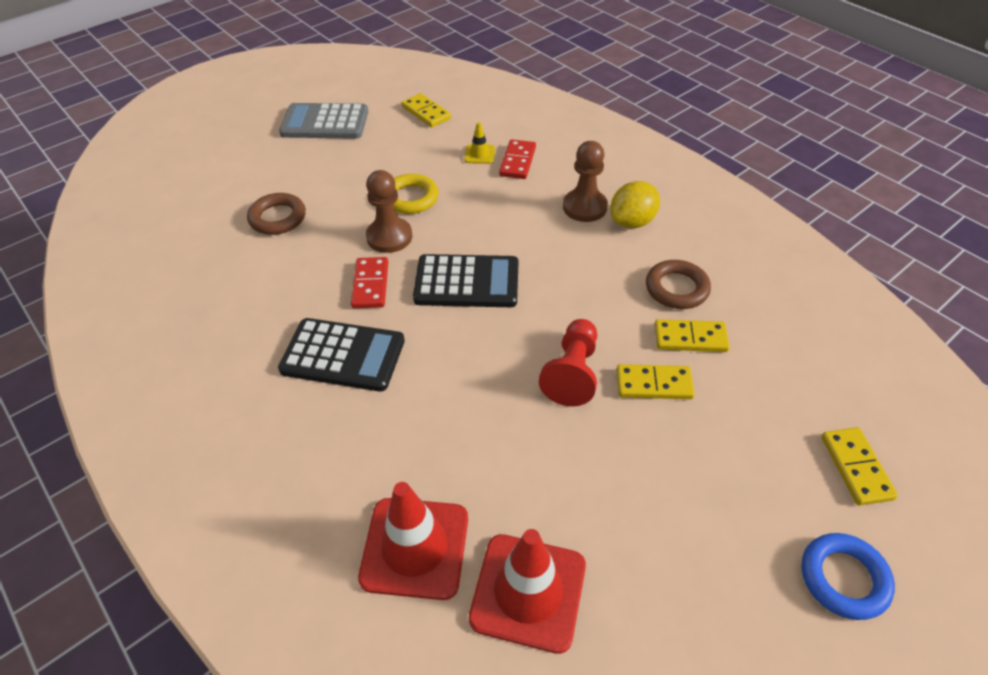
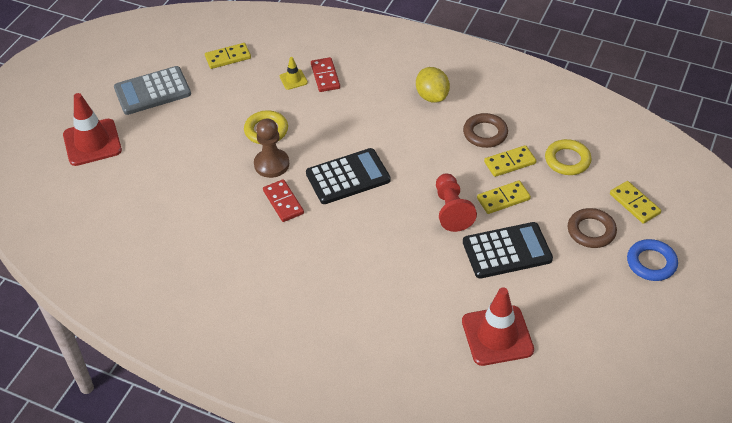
camera: 25 degrees left, 0 degrees up
brown ring [247,193,306,235] -> brown ring moved to [568,208,617,248]
black calculator [278,318,405,392] -> black calculator moved to [463,222,553,279]
red traffic cone [358,482,468,600] -> red traffic cone moved to [63,93,122,166]
yellow domino [402,93,451,127] -> yellow domino turned 45 degrees counterclockwise [205,43,251,69]
brown pawn [563,141,608,222] -> none
yellow lemon [610,181,660,229] -> yellow lemon turned 45 degrees counterclockwise [416,67,450,103]
none -> yellow ring [545,139,591,175]

